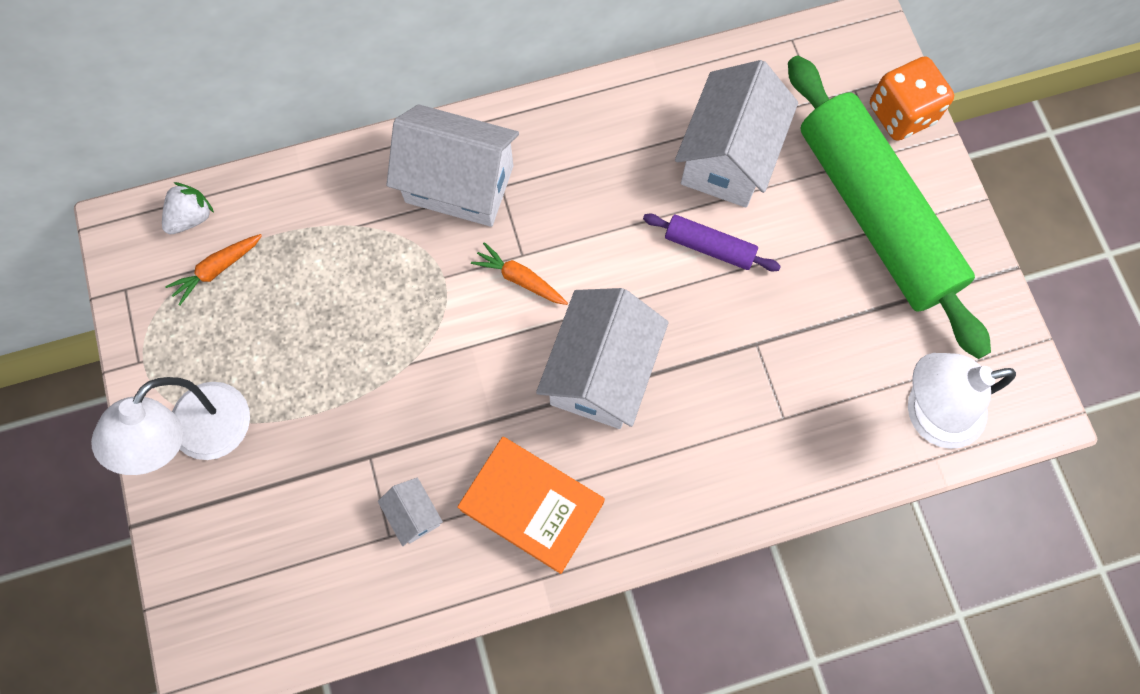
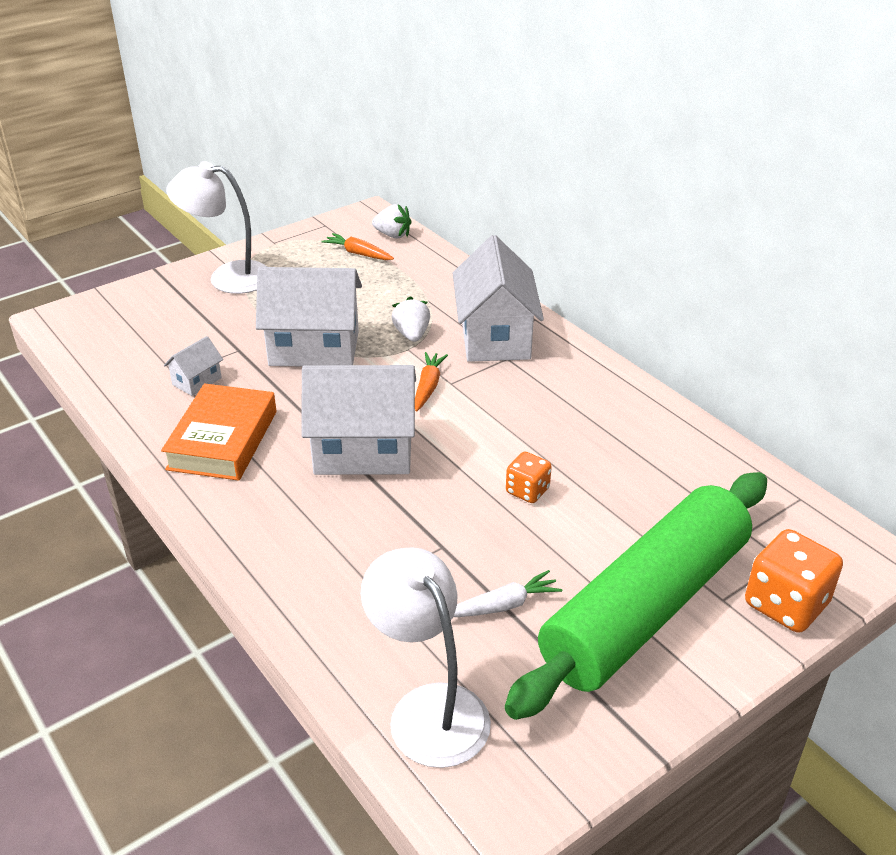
camera: 70 degrees right, 35 degrees down
purple rolling pin [643,214,781,271] -> orange dice [506,452,552,503]
white house [675,60,798,207] -> white house moved to [256,267,362,366]
none -> white strawberry [392,296,430,342]
none -> white carrot [453,570,562,617]

